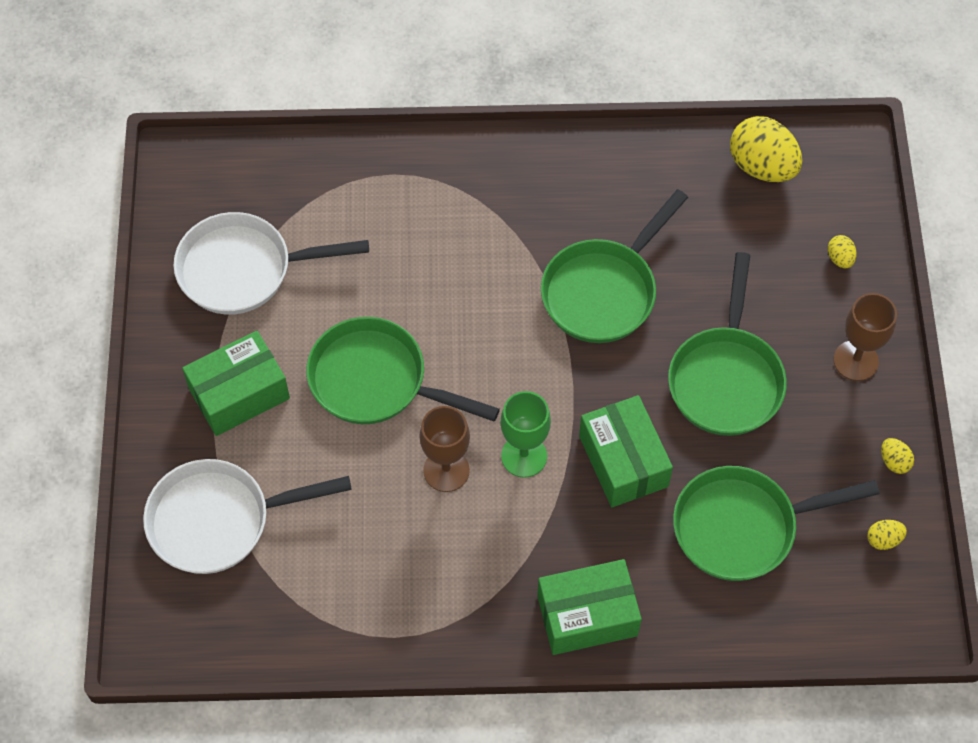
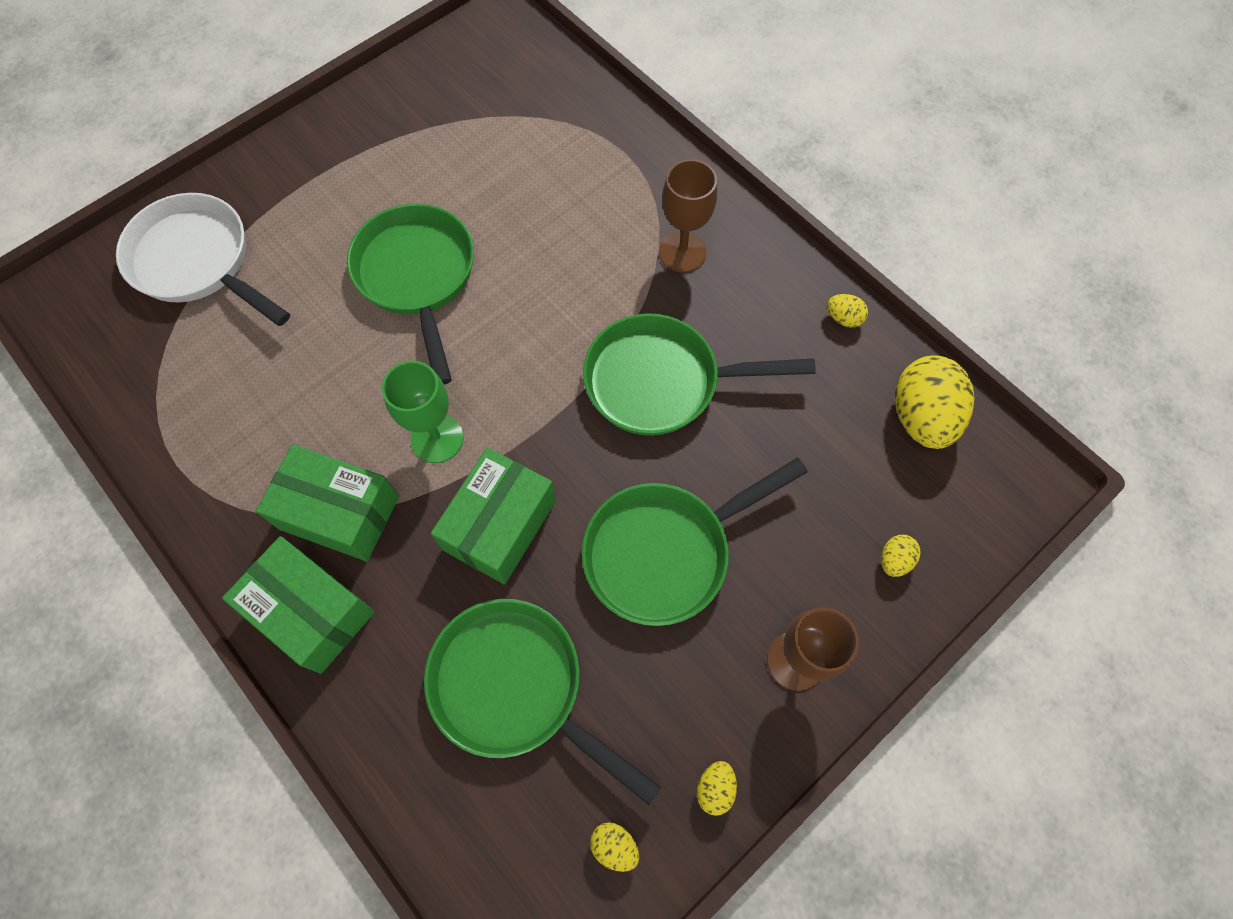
camera: 50 degrees right, 5 degrees up
white pan [174,212,369,315] -> none
green box [182,331,290,436] -> green box moved to [256,444,399,561]
brown goblet [420,406,470,492] -> brown goblet moved to [659,159,717,273]
none -> yellow egg [827,294,868,327]

